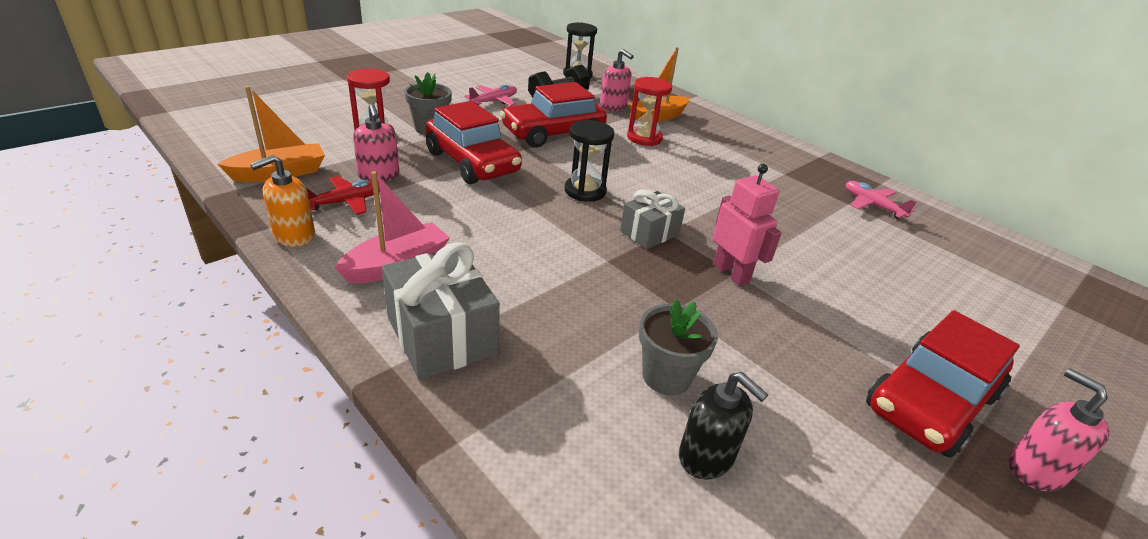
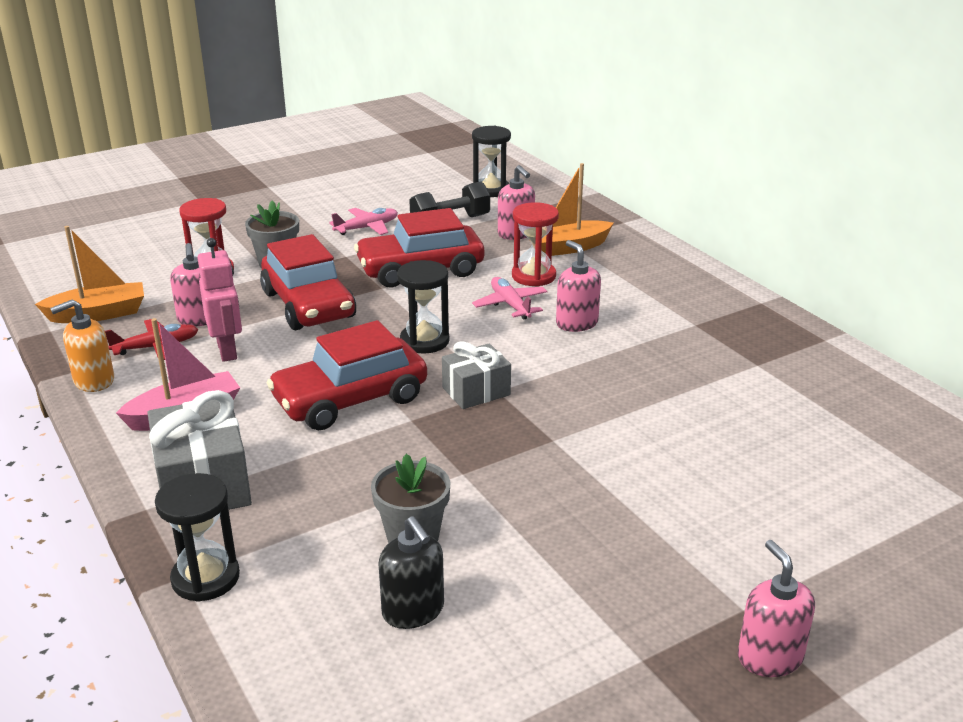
camera: 15 degrees right, 5 degrees down
pink robot [713,164,782,286] -> pink robot moved to [197,238,242,362]
pink plane [846,181,916,219] -> pink plane moved to [472,277,548,320]
red car [866,310,1020,458] -> red car moved to [267,320,427,430]
none -> black hourglass [155,473,240,602]
none -> pink soap dispenser [556,240,601,332]

